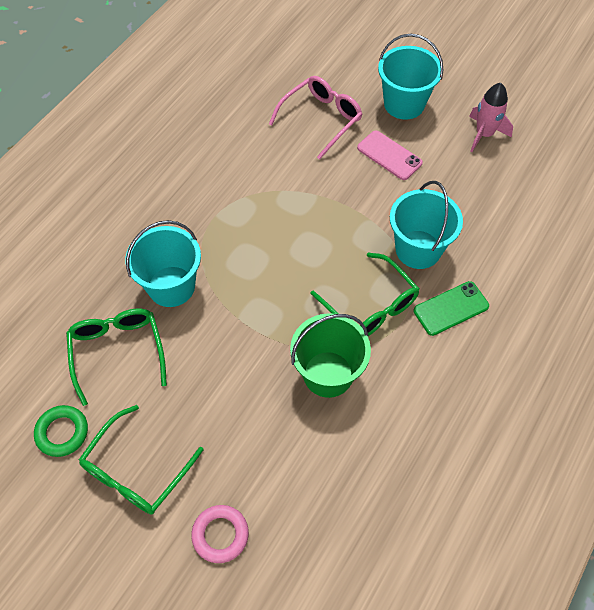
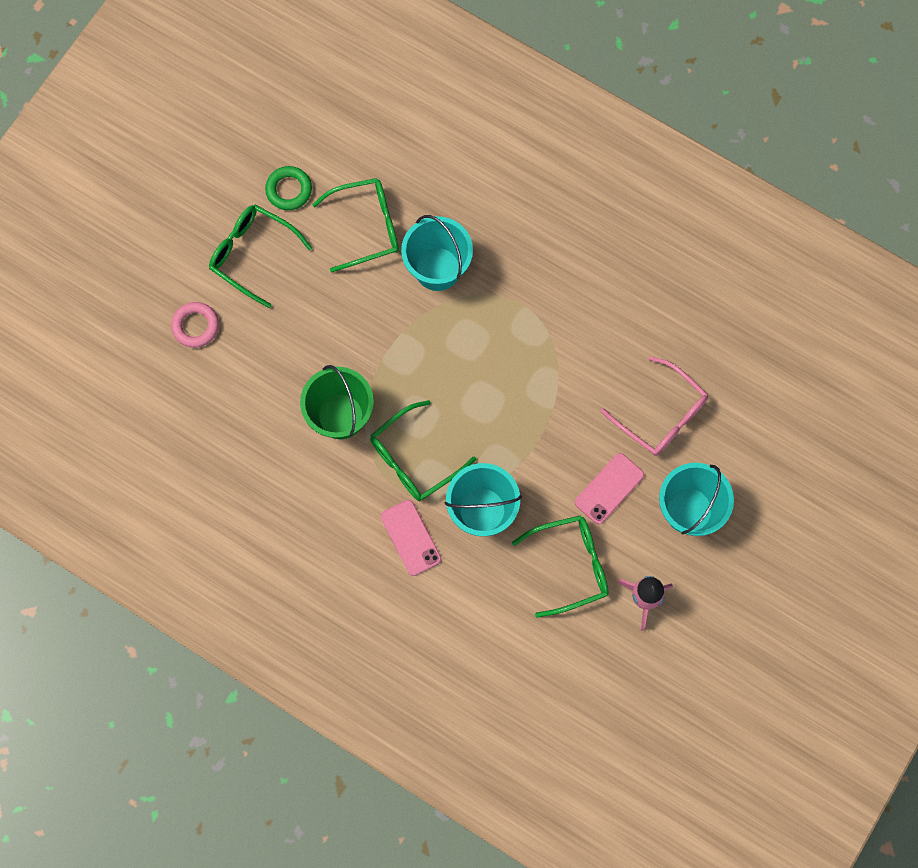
camera: 90 degrees right, 15 degrees up
green phone [413,281,489,336] -> pink phone [381,500,441,576]
none -> green glasses [512,515,609,618]

